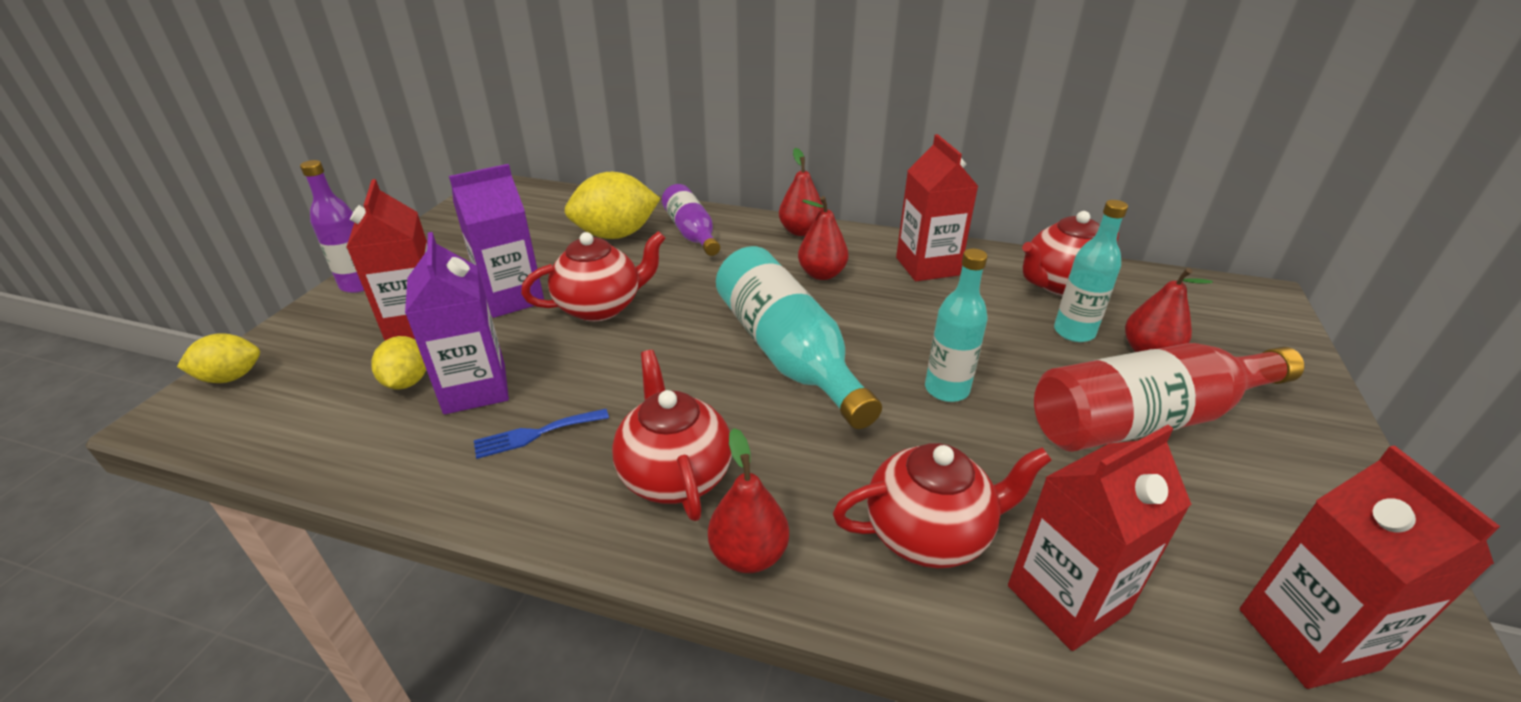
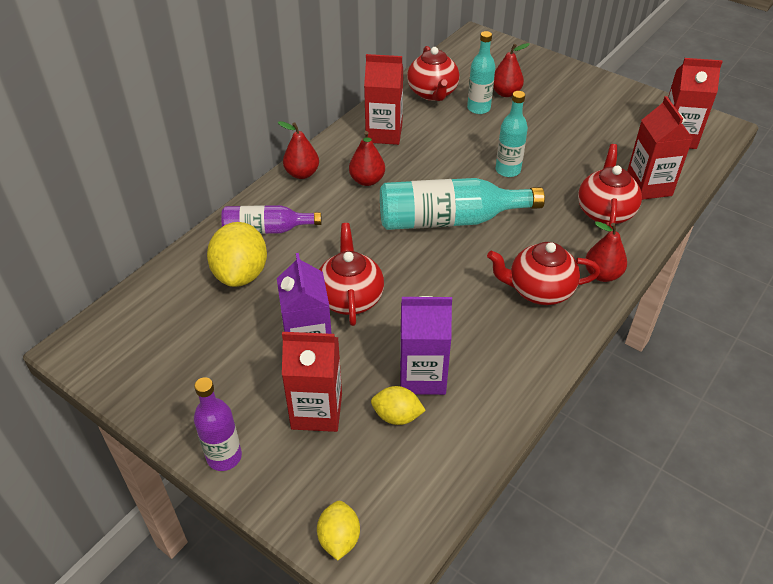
camera: 70 degrees left, 10 degrees up
blue fork [474,409,609,459] -> none
red bottle [1034,343,1304,452] -> none

